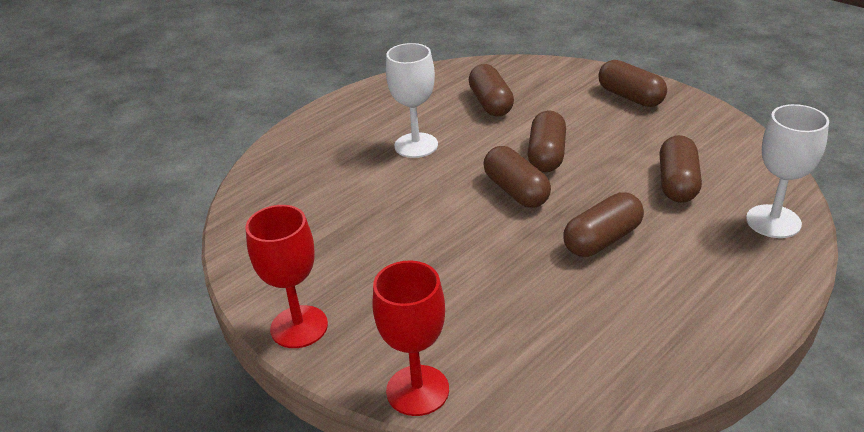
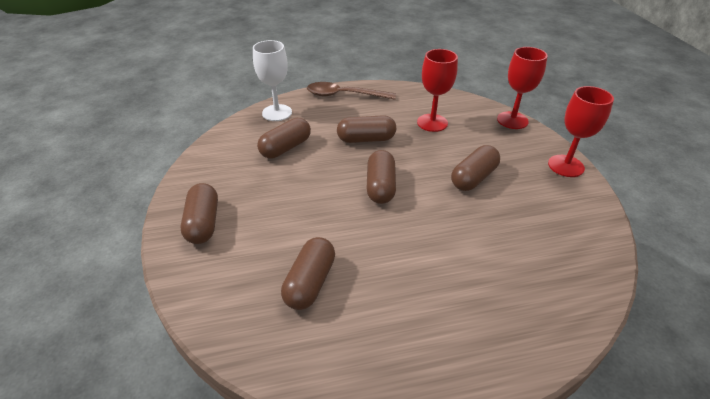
camera: 150 degrees left, 5 degrees up
white goblet [386,43,438,158] -> none
brown capsule [528,110,566,172] -> brown capsule moved to [451,145,500,191]
none -> brown spoon [307,82,396,100]
none -> red goblet [417,49,458,132]

